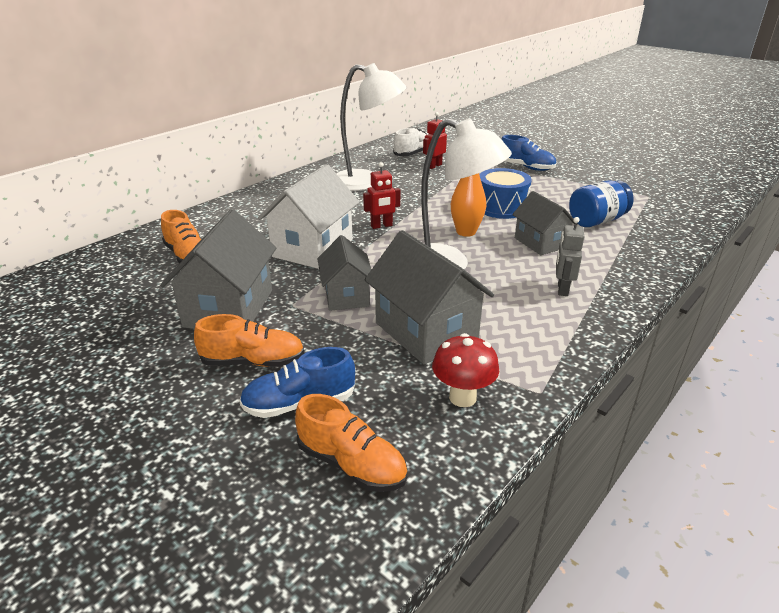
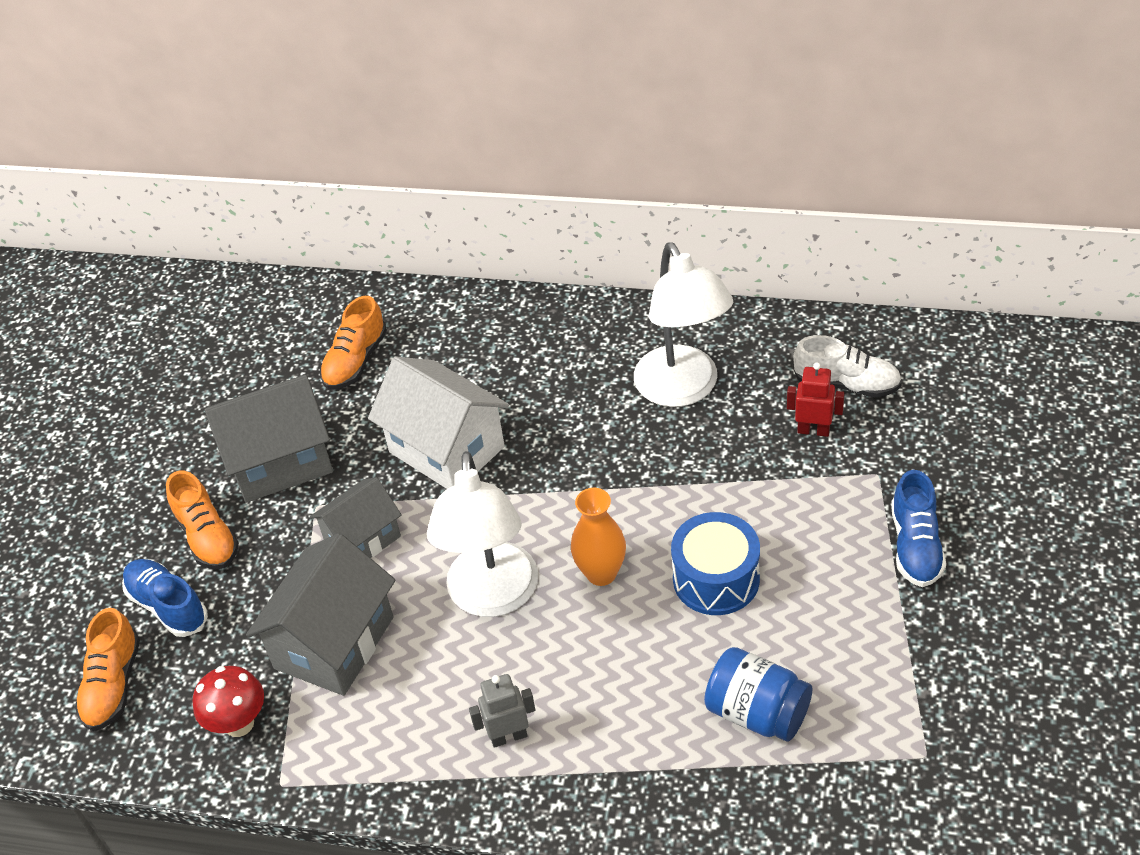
camera: 65 degrees right, 15 degrees up
white house [258,164,359,269] -> white house turned 45 degrees clockwise [368,357,509,489]
red robot [363,162,400,229] -> none
grey house [512,191,578,255] -> none

